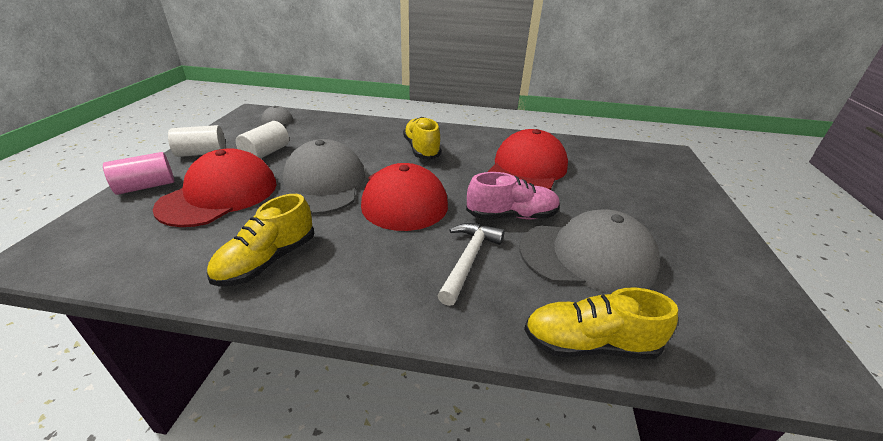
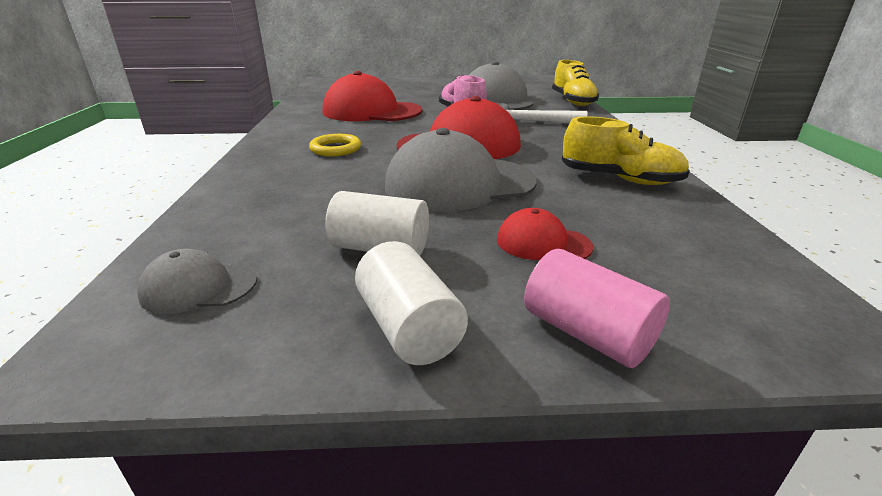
camera: 100 degrees left, 5 degrees down
red cap [153,148,277,227] -> red cap [497,208,593,260], size x0.48
yellow shoe [403,117,441,160] -> yellow ring [309,134,361,156]

